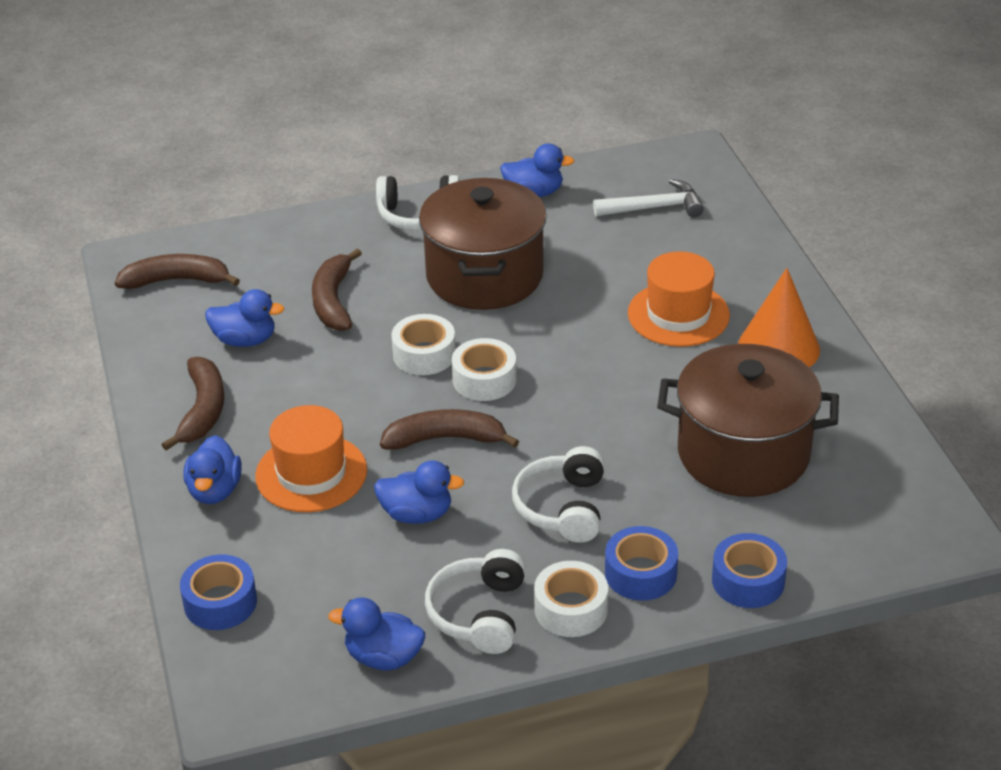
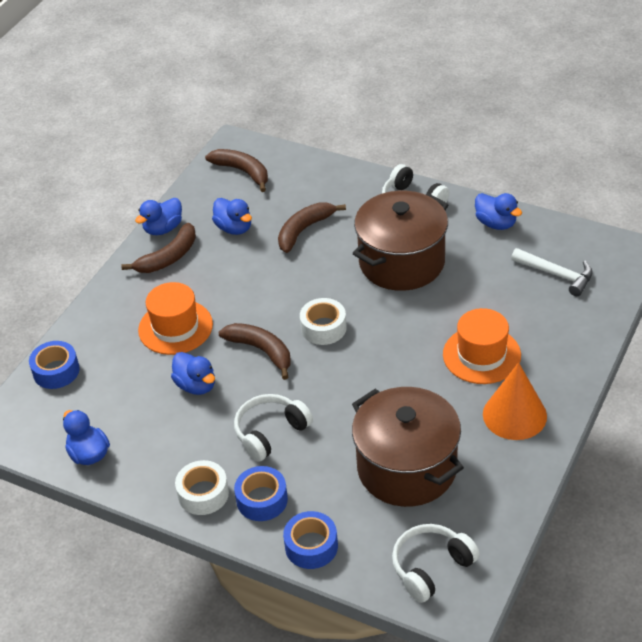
camera: 45 degrees right, 5 degrees up
blue duck [183,435,242,504] -> blue duck moved to [135,198,182,235]
white tape [391,314,456,375] -> none
white headphones [425,549,526,654] -> white headphones moved to [392,524,480,603]

